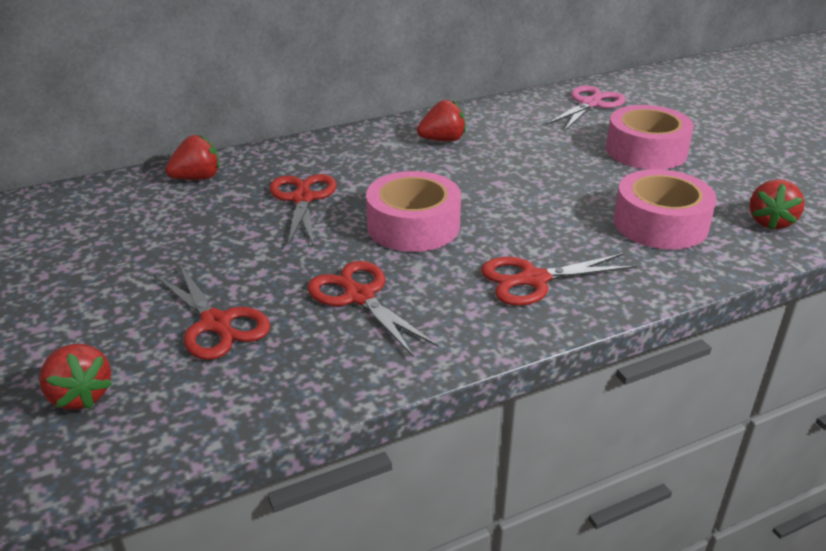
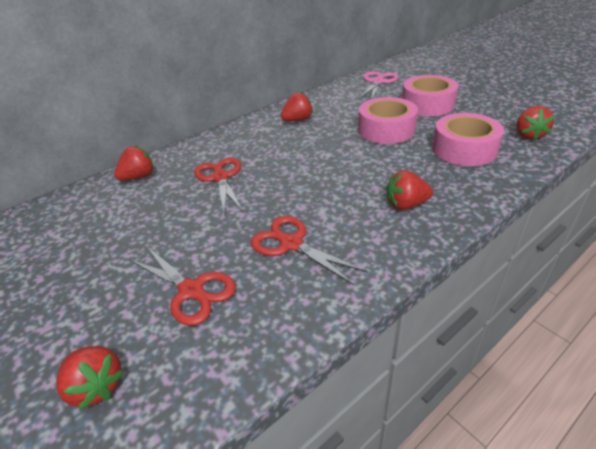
camera: 10 degrees left, 5 degrees up
pink tape [366,171,461,252] -> pink tape moved to [358,97,418,144]
red scissors [481,253,637,306] -> red strawberry [387,170,433,210]

